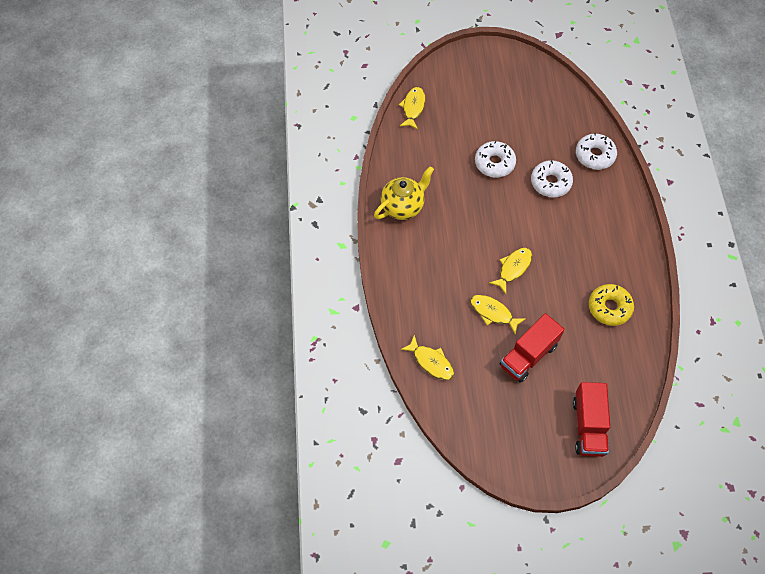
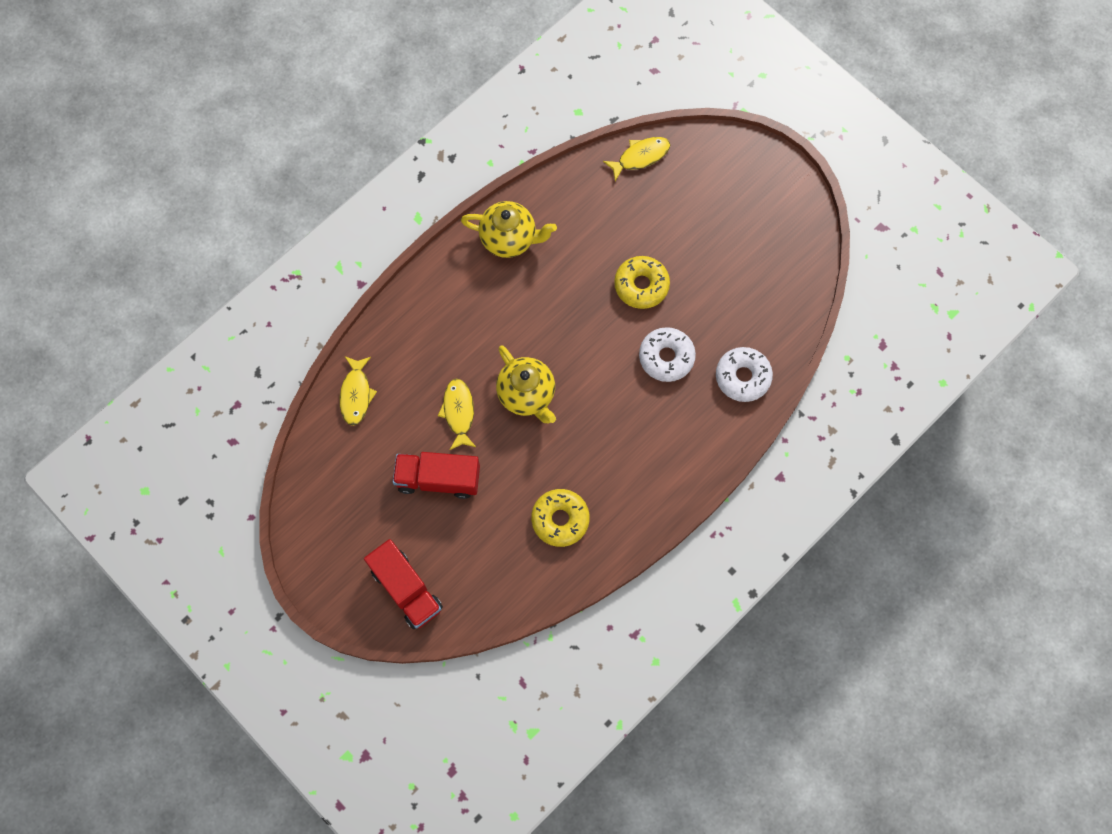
camera: 50 degrees right, 10 degrees up
white donut [475,141,516,178] -> yellow donut [614,256,670,309]
yellow fish [489,248,532,294] -> yellow teapot [496,345,556,423]
red truck [573,382,610,457] -> red truck turned 90 degrees counterclockwise [364,539,443,629]

